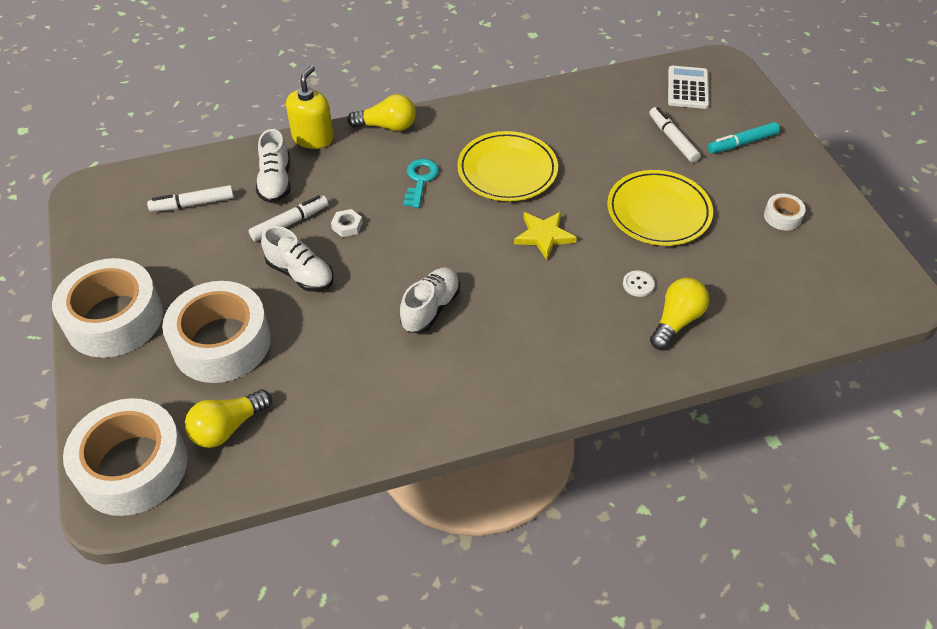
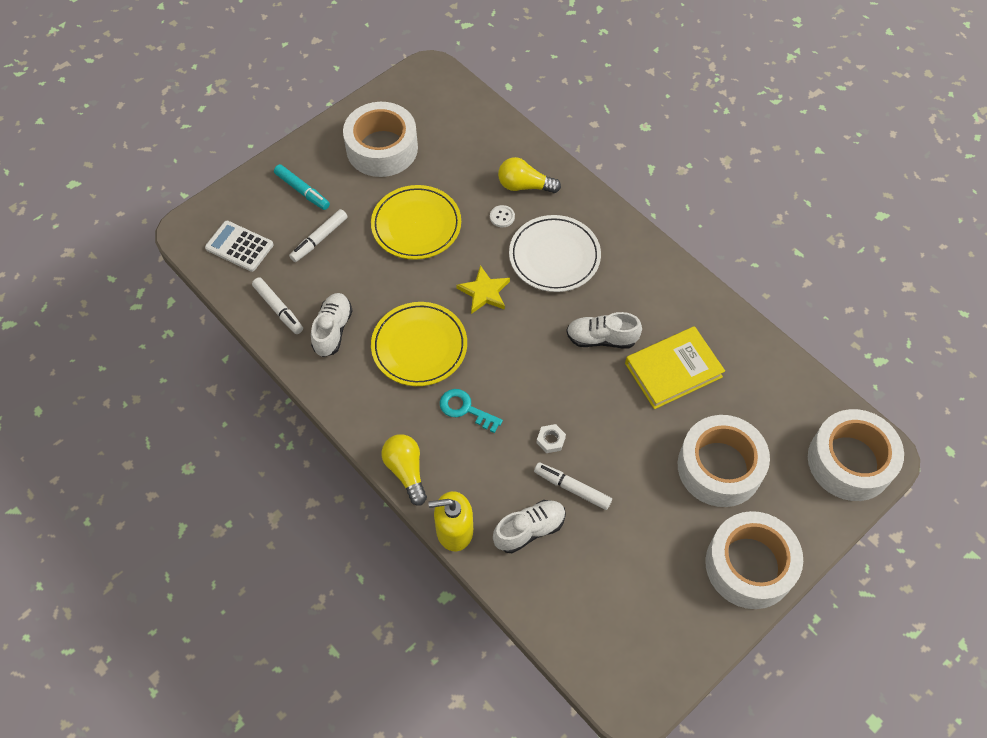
camera: 115 degrees left, 10 degrees up
white marker [147,185,234,212] -> white marker moved to [252,277,303,334]
yellow light bulb [185,389,272,448] -> none
white shoe [261,226,334,292] -> white shoe moved to [311,293,353,357]
turquoise key [403,159,439,208] -> turquoise key turned 45 degrees clockwise [440,389,503,433]
white calculator [668,66,709,109] -> white calculator turned 45 degrees clockwise [205,221,274,272]
white tape [764,193,806,230] -> white tape [343,102,418,177], size x2.36
none -> white plate [509,215,601,292]
none -> yellow book [625,326,725,409]

